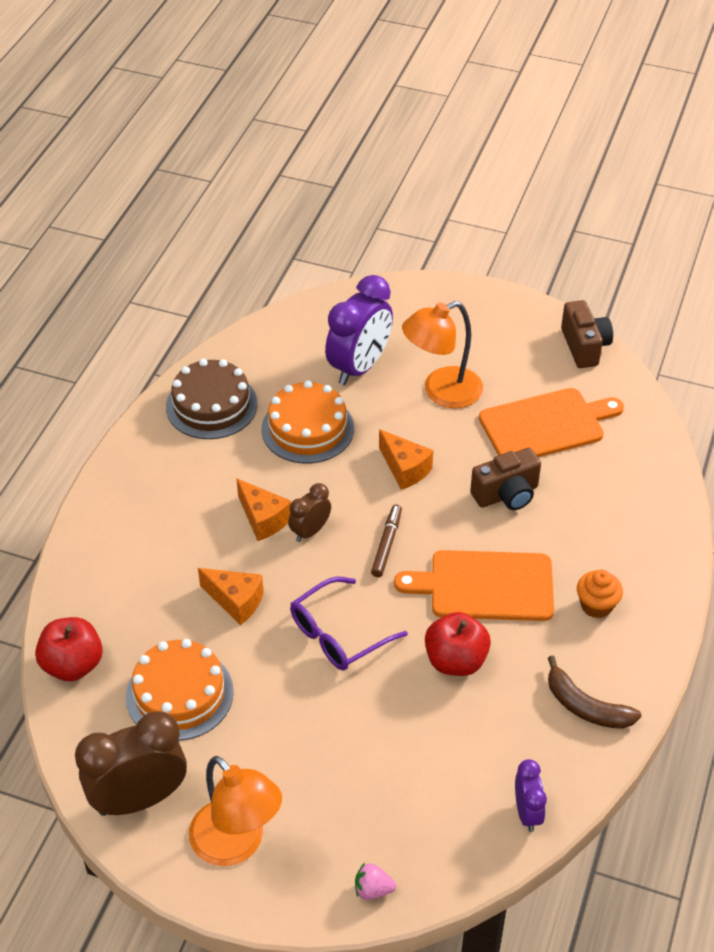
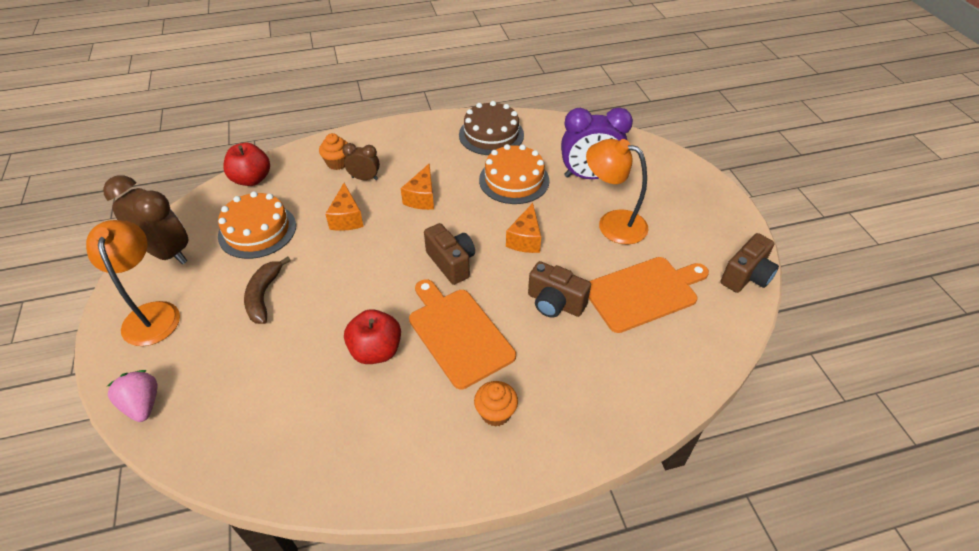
camera: 55 degrees right, 0 degrees up
orange lamp [189,756,282,866] -> orange lamp turned 150 degrees clockwise [86,220,180,346]
brown clock [288,483,331,542] -> brown clock moved to [342,143,380,180]
purple glasses [290,577,408,671] -> none
pink strawberry [355,863,396,900] -> pink strawberry [107,370,157,422], size x1.51
brown marker [371,504,402,577] -> brown camera [424,223,475,285]
orange cutting board [479,388,624,457] -> orange cutting board turned 60 degrees counterclockwise [589,257,709,333]
purple clock [515,759,547,832] -> none
brown banana [548,656,642,729] -> brown banana moved to [244,256,291,324]
none -> orange cupcake [319,133,348,170]

